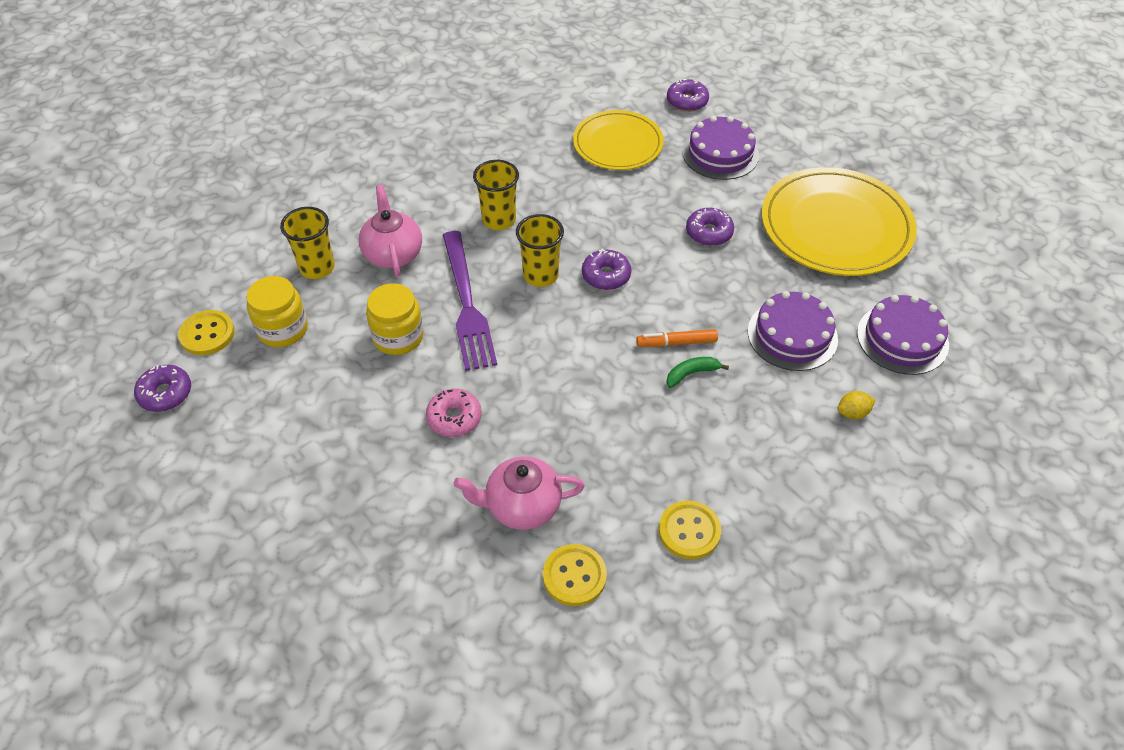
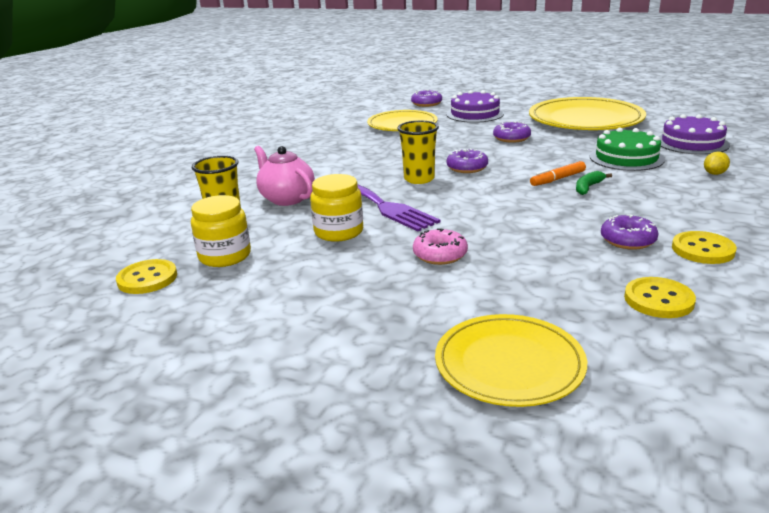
camera: 25 degrees left, 25 degrees down
purple donut [134,365,191,412] -> purple donut moved to [601,214,658,250]
pink teapot [454,456,585,530] -> none
yellow cup [473,160,519,230] -> none
purple cake [748,291,838,371] -> green cake [590,128,665,171]
none -> yellow plate [435,314,587,407]

